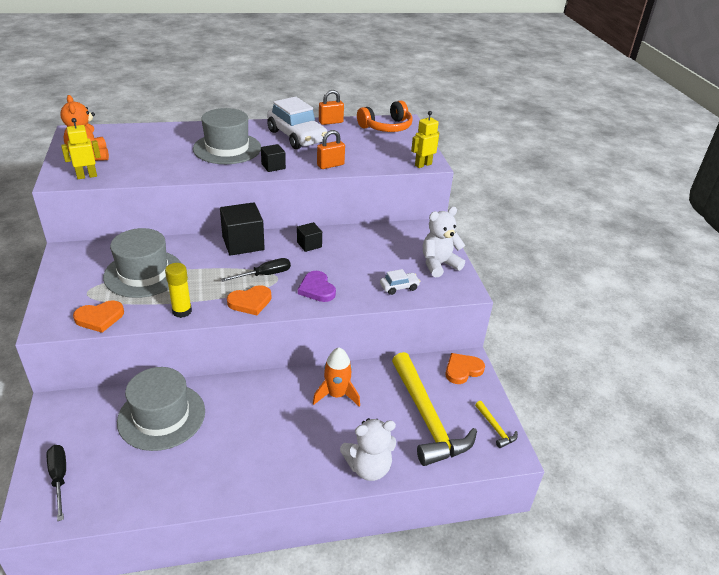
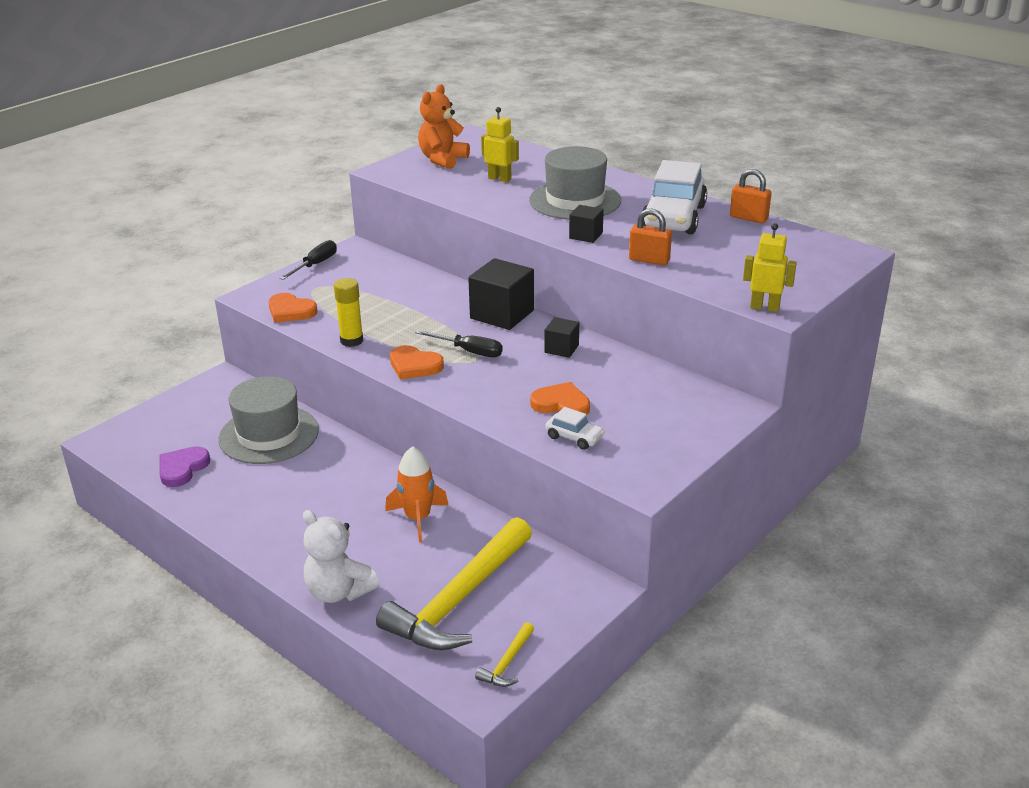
camera: 55 degrees right, 5 degrees down
black screwdriver [47,445,66,521] -> black screwdriver moved to [279,240,337,280]
yellow robot [61,118,101,179] -> yellow robot moved to [481,107,519,182]
grey hat [103,228,181,298] -> none
purple heart [298,271,336,302] -> purple heart moved to [159,446,210,487]
orange headphones [357,100,413,132] -> none
white teddy bear [423,207,465,277] -> none
orange heart [445,353,485,384] -> orange heart moved to [530,382,590,416]

